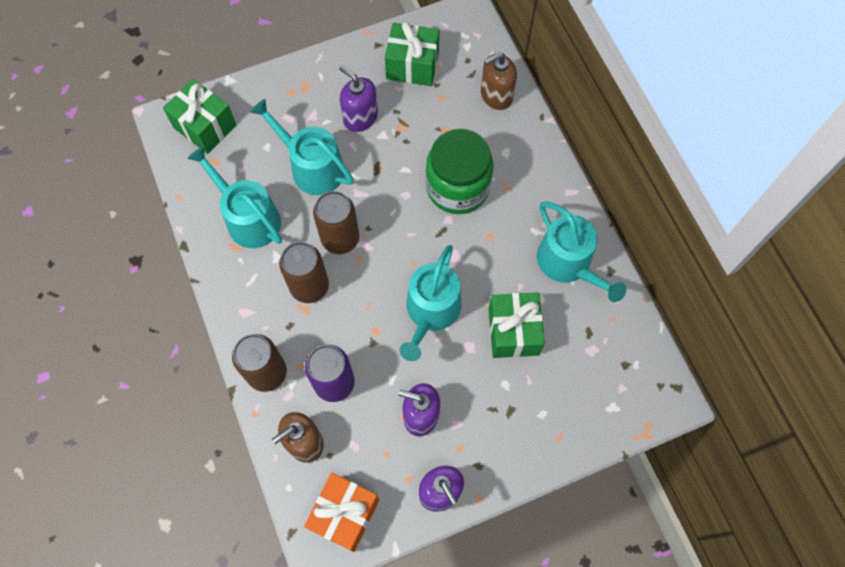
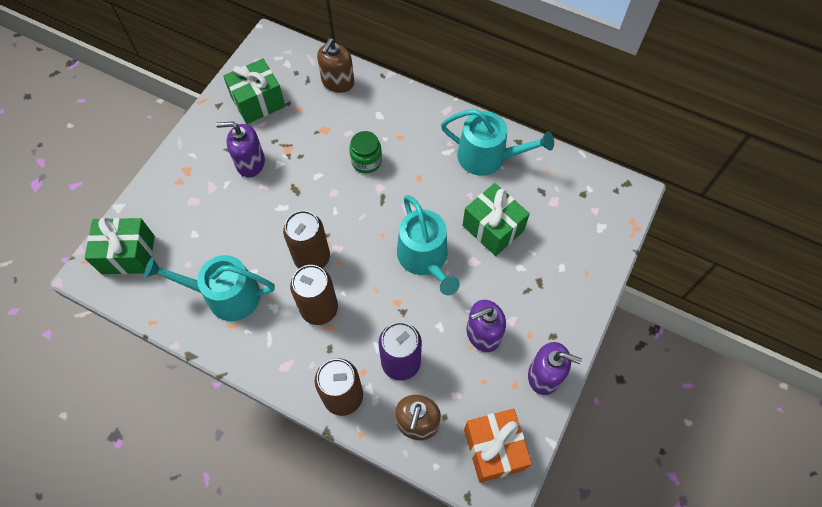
camera: 40 degrees left, 5 degrees down
turquoise watering can [251,99,353,195] -> none
green jar [426,129,494,214] -> green jar [349,131,382,173], size x0.53

